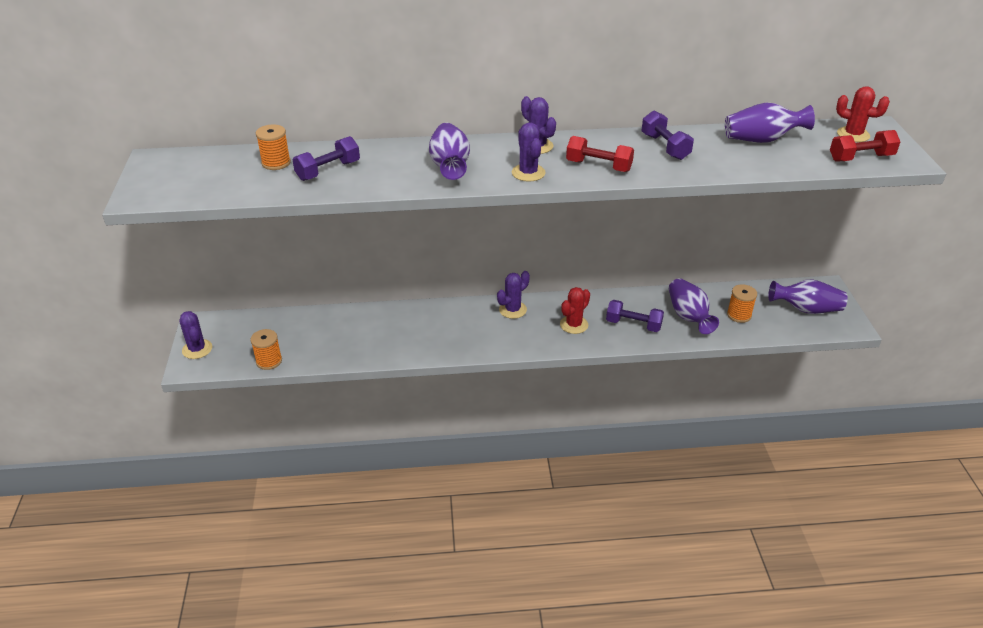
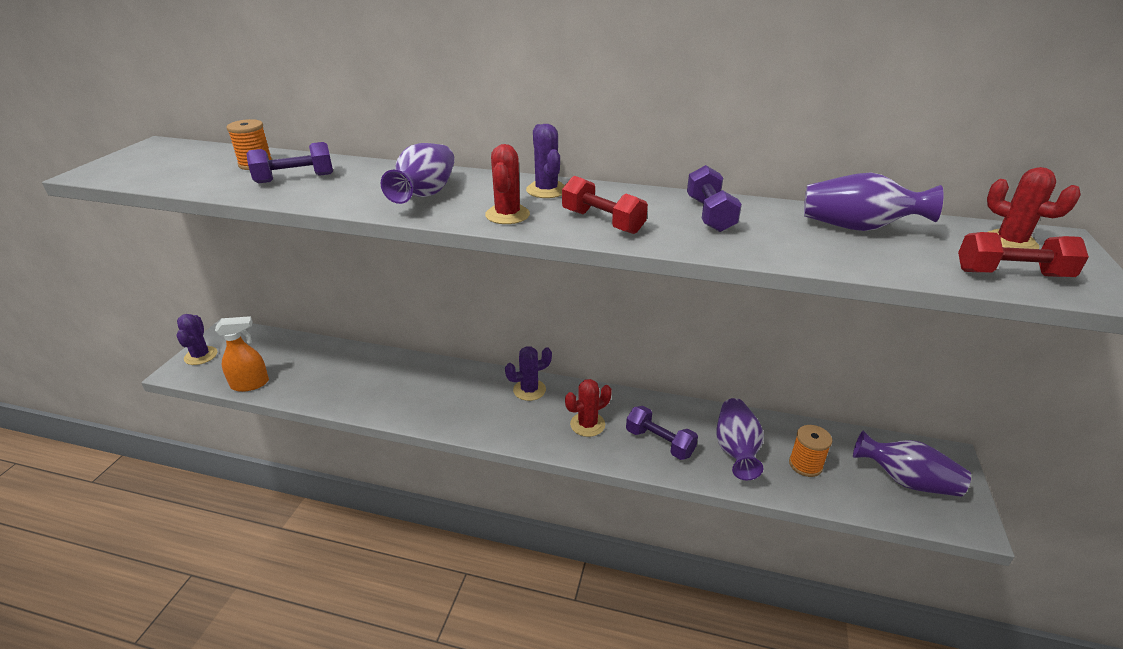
camera: 20 degrees right, 5 degrees down
orange spool [250,329,282,370] -> orange spray bottle [215,316,269,392]
purple cactus [512,122,546,182] -> red cactus [485,144,530,224]

